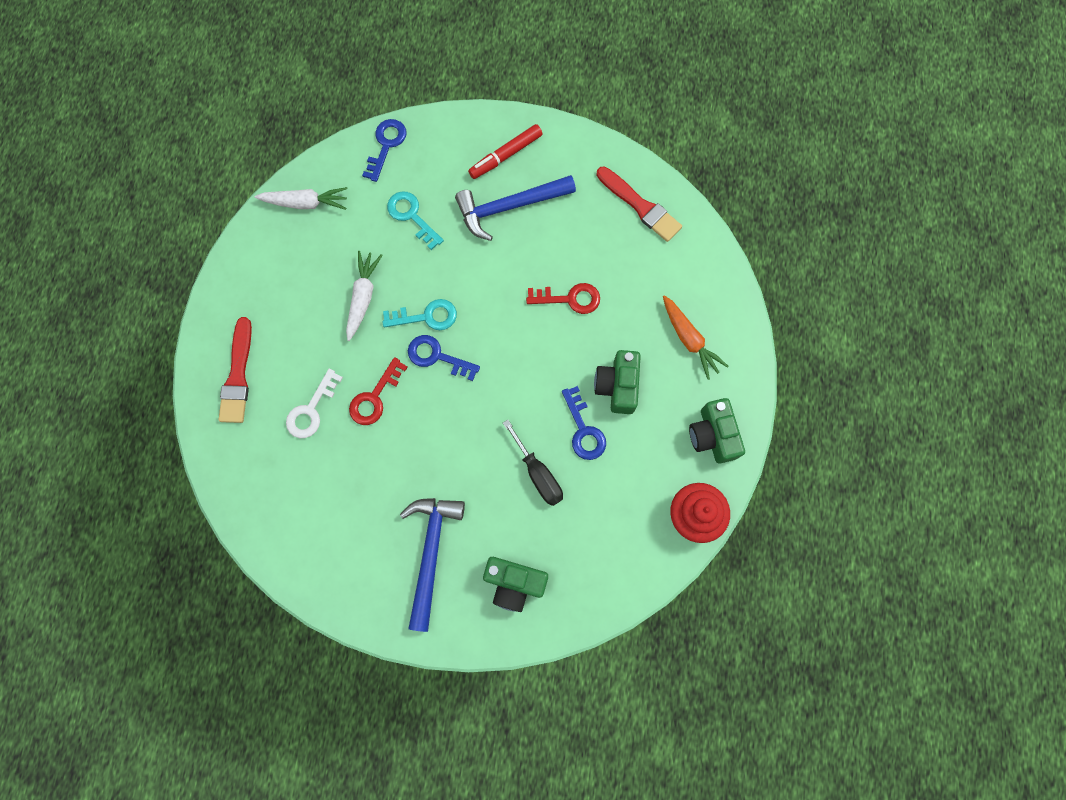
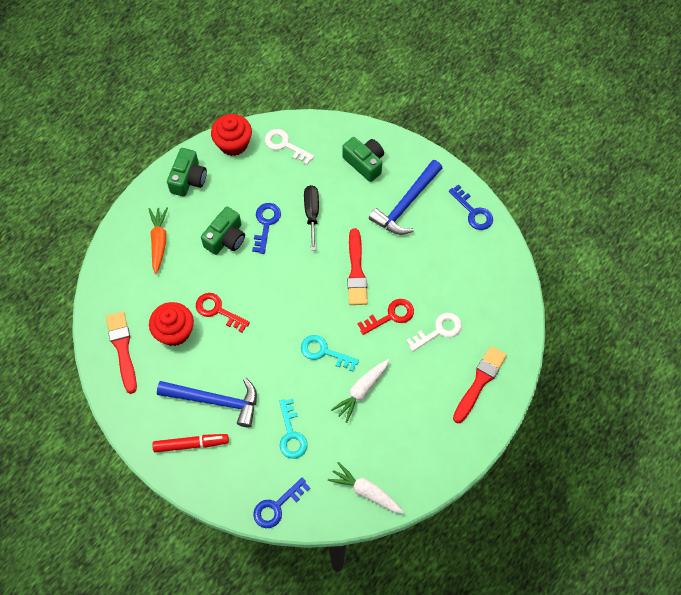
camera: 150 degrees left, 10 degrees down
blue key [408,335,480,381] -> blue key moved to [449,184,493,230]
none -> red cupcake [149,302,194,346]
none -> white key [265,129,314,165]
none -> red brush [347,228,368,305]

